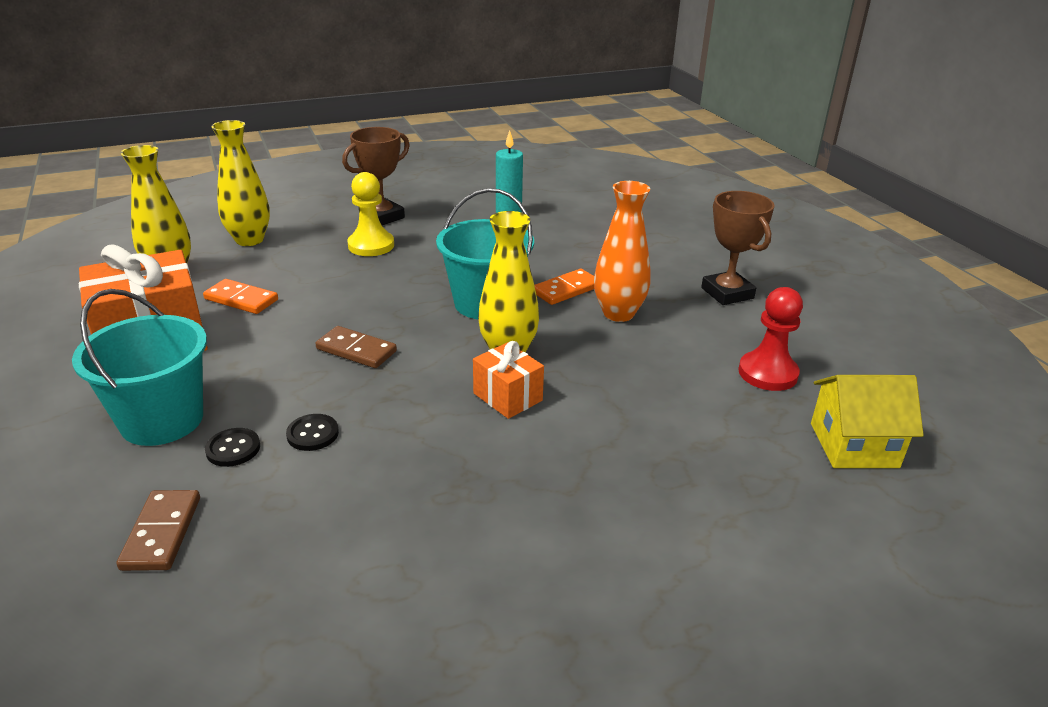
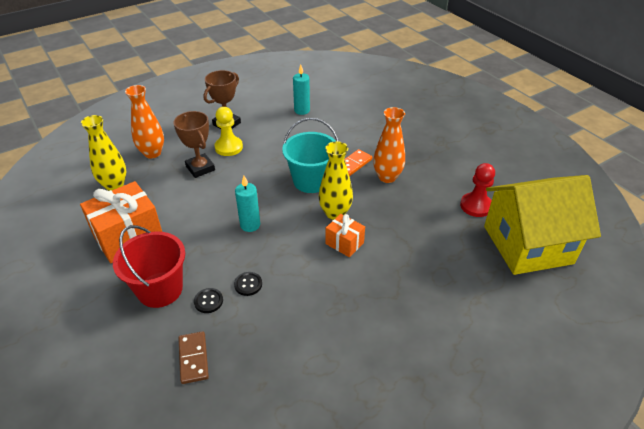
camera: 10 degrees left, 10 degrees up
turquoise bucket [72,289,207,446] -> red bucket [113,225,185,308]
orange domino [203,279,278,314] -> none
yellow vase [211,120,270,246] -> orange vase [125,85,164,159]
brown domino [315,326,397,368] -> turquoise candle [235,176,260,232]
brown trophy [701,191,775,305] -> brown trophy moved to [173,111,215,178]
yellow house [811,375,924,468] -> yellow house [484,175,601,275], size x1.88

